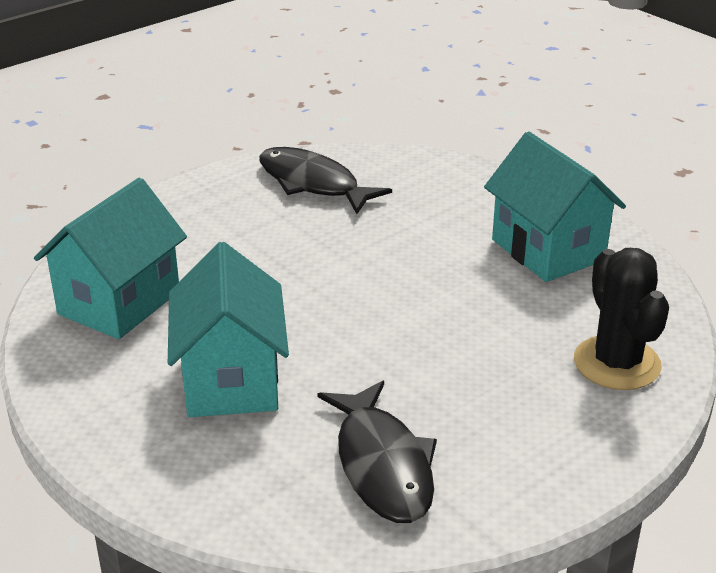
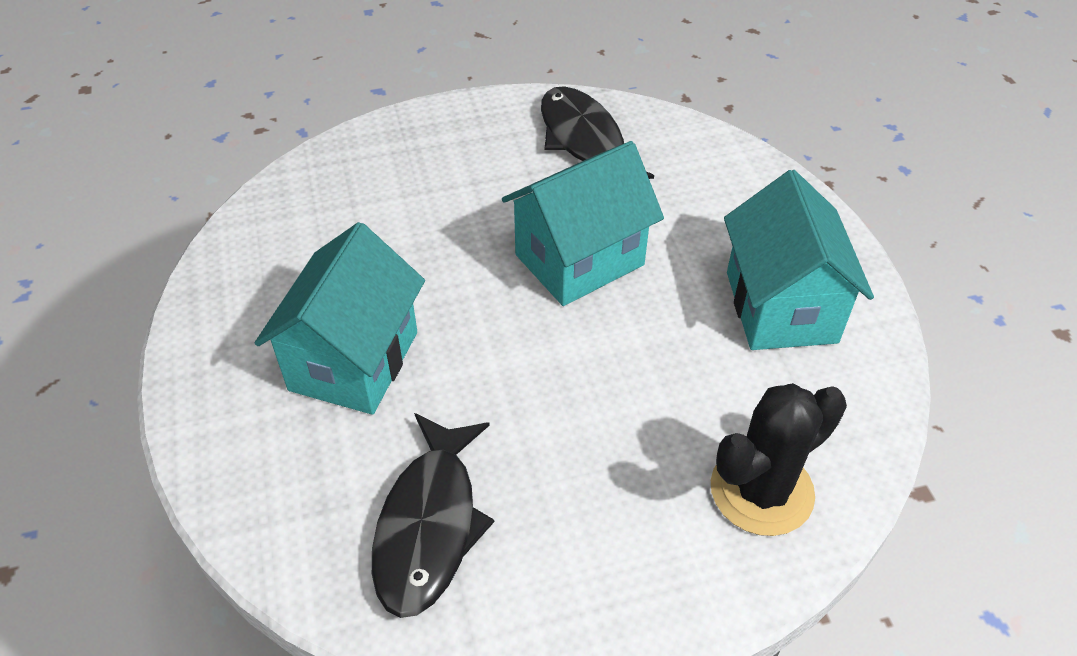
camera: 25 degrees right, 15 degrees up
turquoise house [34,178,187,339] -> turquoise house moved to [502,141,664,306]
black cactus [574,248,669,390] -> black cactus turned 45 degrees clockwise [711,383,847,536]

